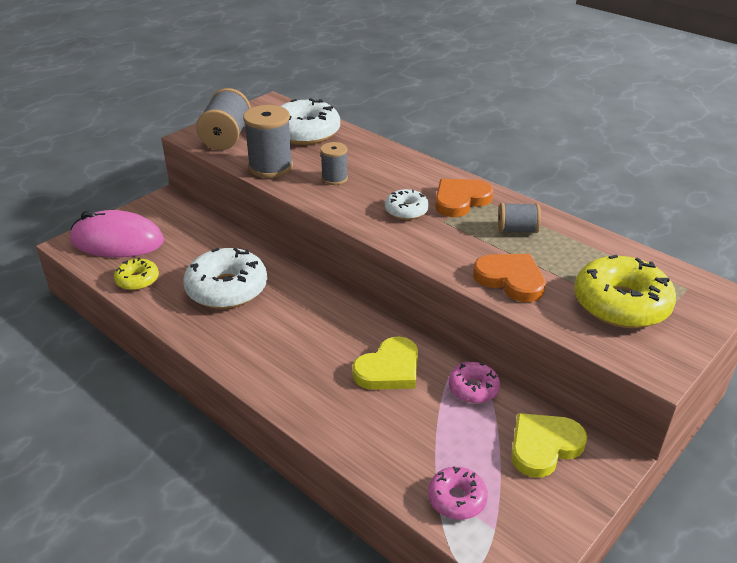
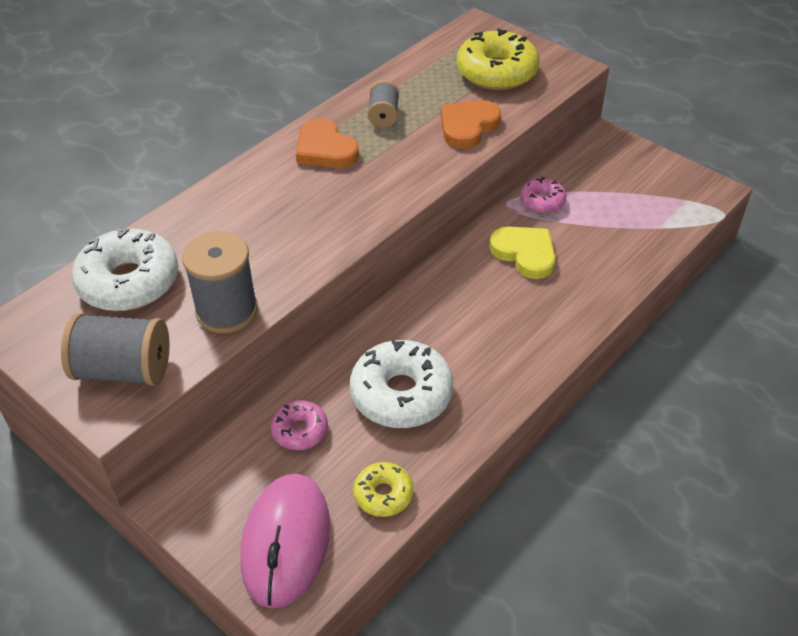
camera: 90 degrees left, 10 degrees up
grey spool [320,142,348,185] -> none
white donut [385,189,429,220] -> none
pink donut [428,466,488,520] -> pink donut moved to [271,400,328,450]
yellow heart [511,413,587,478] -> none

